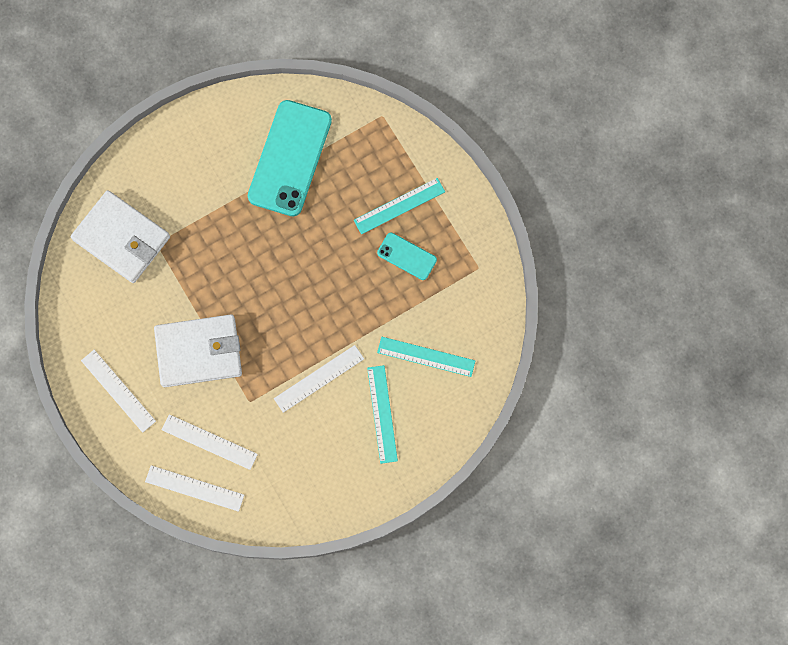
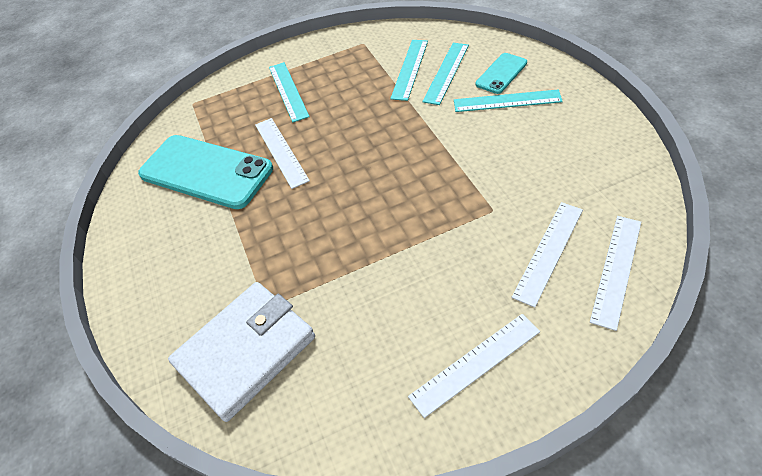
camera: 75 degrees left, 25 degrees down
white wallet [154,314,242,387] -> none
white ruler [274,345,364,413] -> white ruler moved to [255,118,310,189]
turquoise phone [377,233,437,280] -> turquoise phone moved to [475,53,527,94]
none -> turquoise ruler [390,40,428,101]

